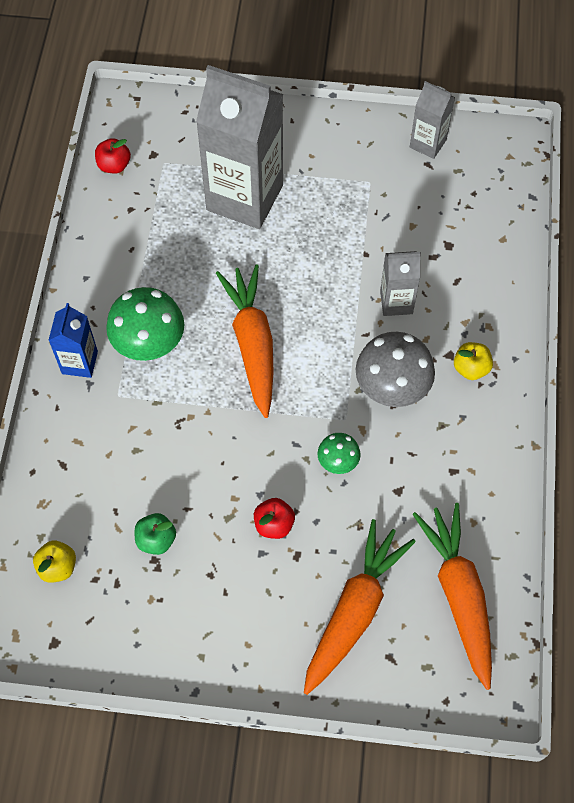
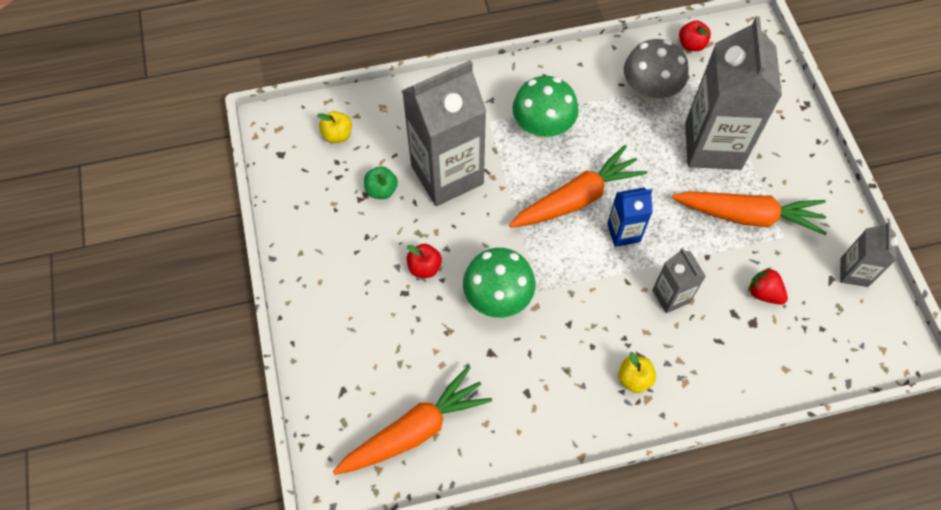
camera: 70 degrees right, 0 degrees up
blue carton [48,303,98,378] -> blue carton moved to [607,187,653,247]
orange carrot [304,519,416,695] -> orange carrot moved to [672,191,827,235]
green mushroom [317,433,361,474] -> green mushroom [463,248,535,318], size x1.88
grey mushroom [356,332,435,407] -> grey mushroom moved to [624,39,689,101]
none -> grey carton [402,60,486,206]
none -> red strawberry [748,268,788,305]

